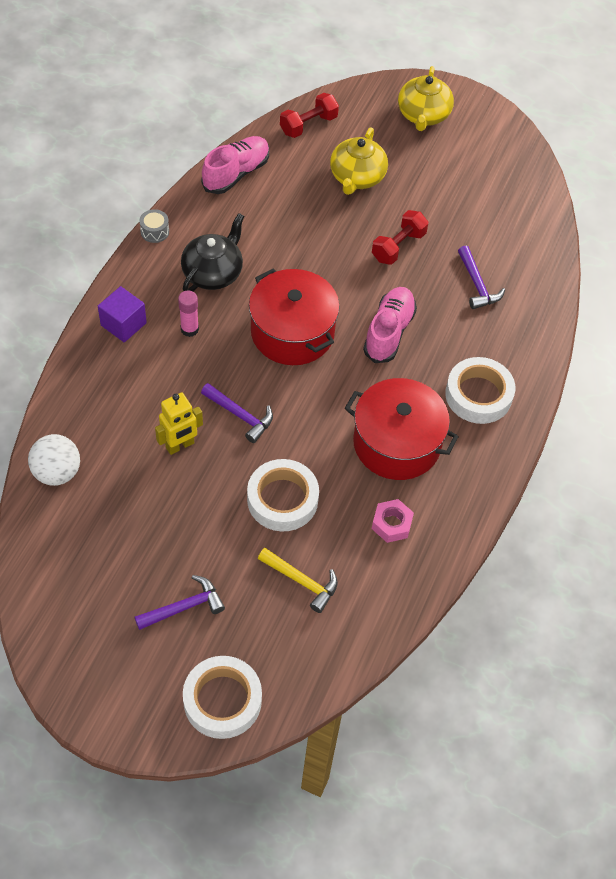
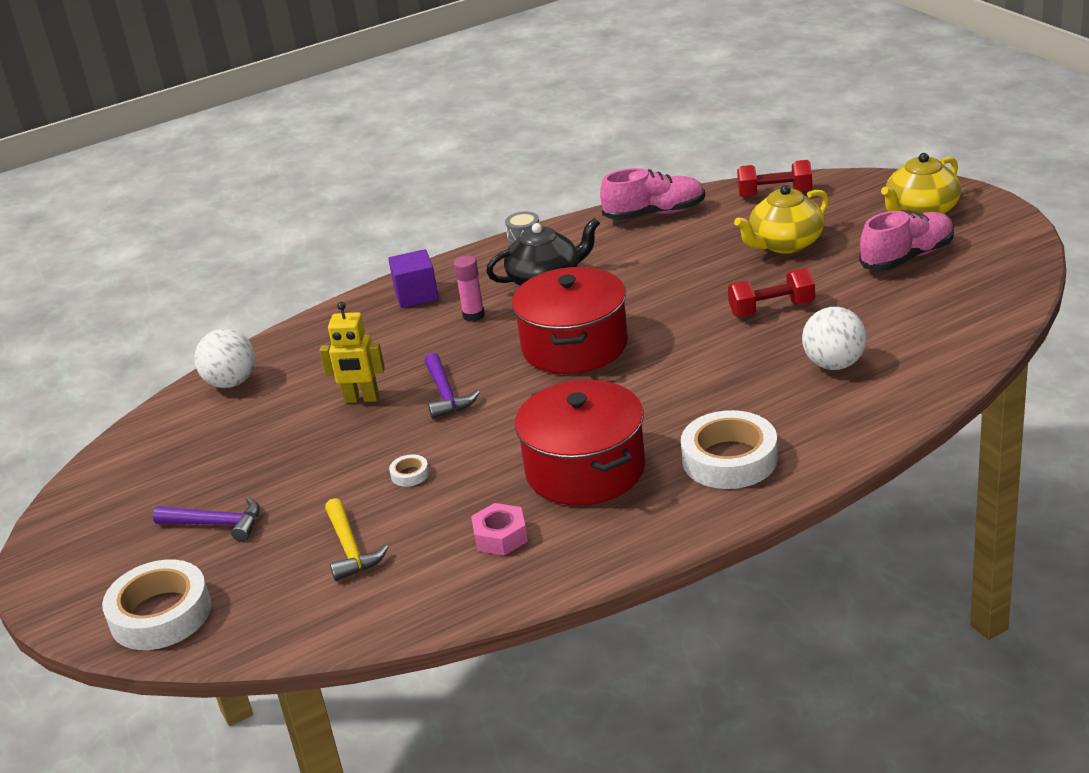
camera: 45 degrees right, 25 degrees down
white tape [247,459,319,531] -> white tape [389,454,429,487], size x0.42
pink shoe [363,287,417,363] -> pink shoe moved to [859,210,954,271]
purple hammer [458,246,505,309] -> white ball [802,307,867,370]

